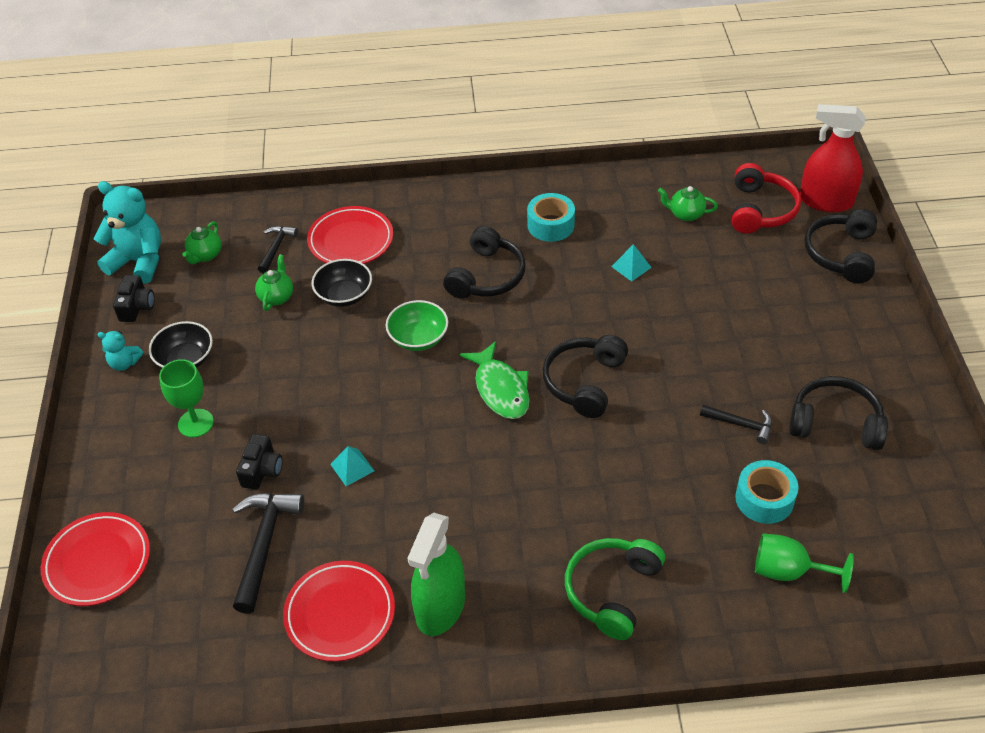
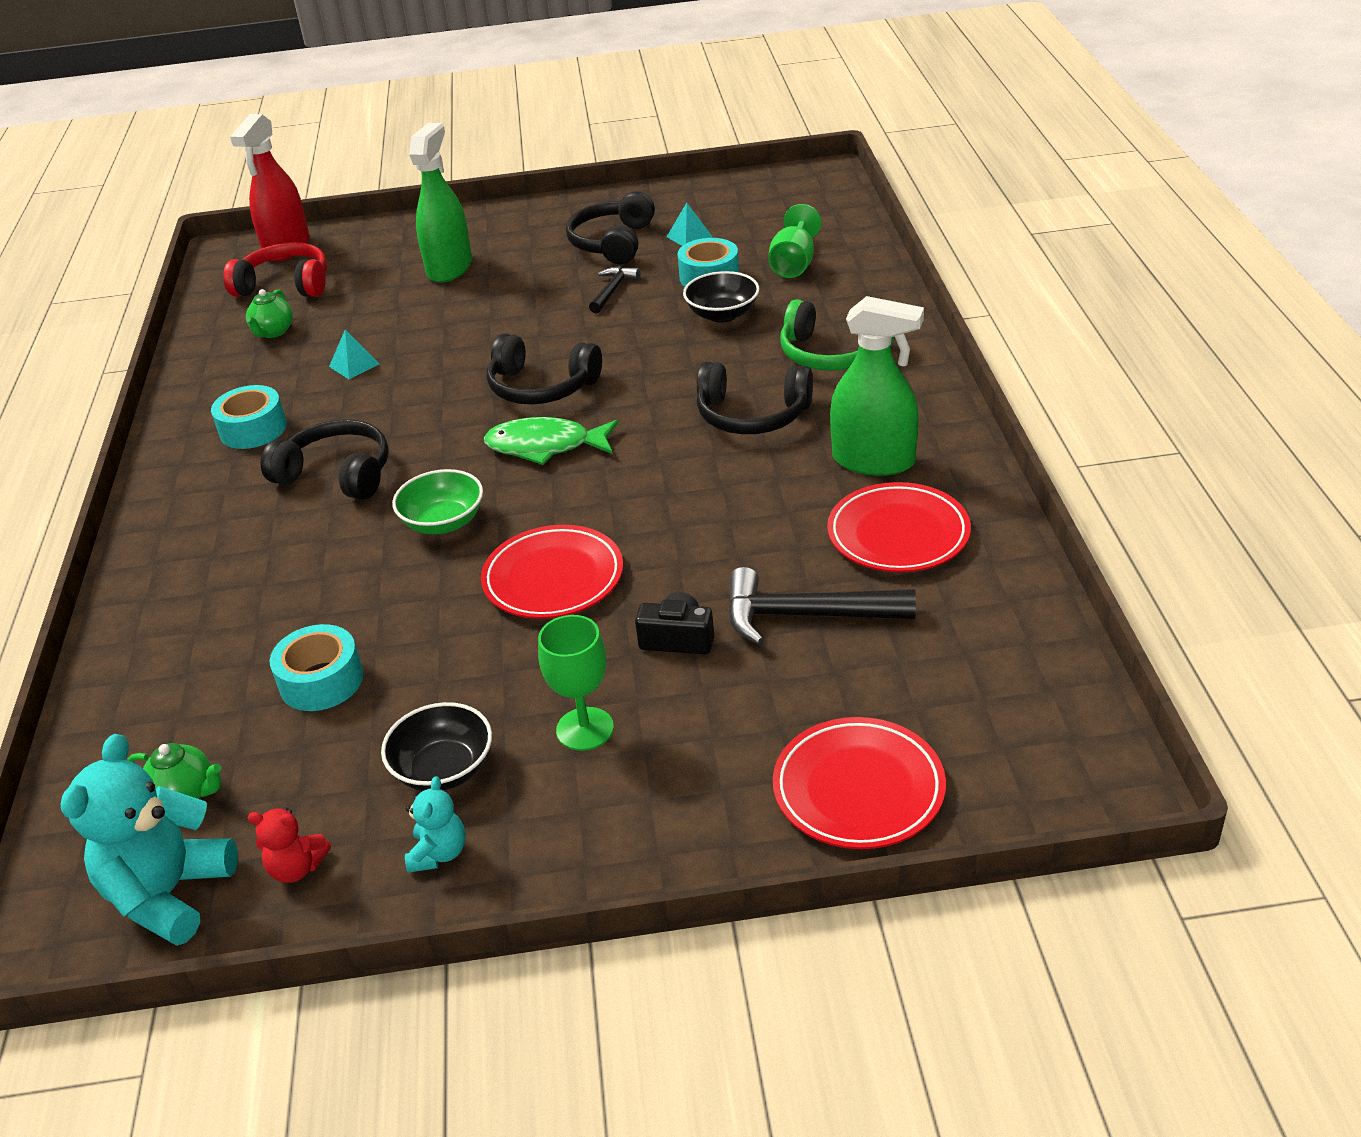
camera: 90 degrees left, 10 degrees down
black camera [113,275,154,322] -> red teddy bear [248,808,331,883]
green teapot [255,254,293,311] -> turquoise tape [270,624,363,711]
black hammer [258,226,298,273] -> none
red plate [307,206,393,264] -> red plate moved to [481,525,623,619]
black bowl [312,259,372,307] -> black bowl moved to [683,271,759,323]
turquoise pyramid [330,446,374,486] -> turquoise pyramid moved to [667,203,713,246]
green fish [460,341,530,419] -> green fish turned 150 degrees counterclockwise [484,417,618,465]
black headphones [805,209,877,283] -> black headphones moved to [697,362,813,434]
none -> green spray bottle [409,123,472,283]

